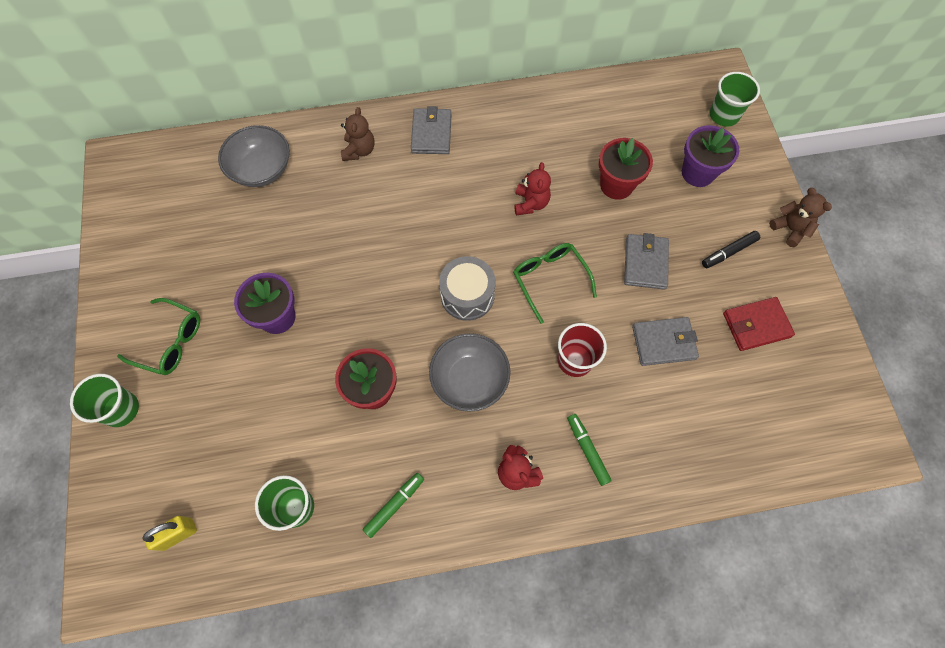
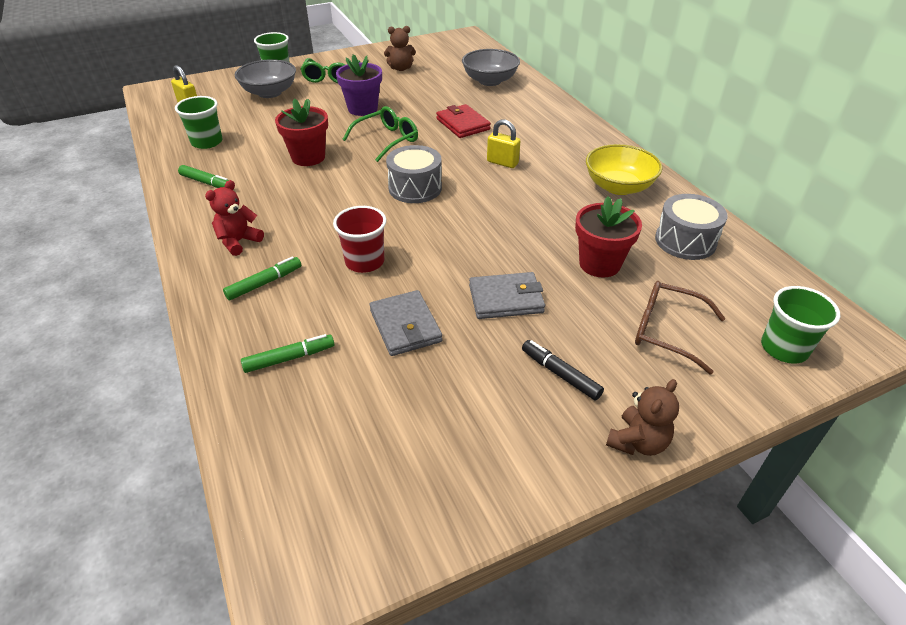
camera: 75 degrees right, 25 degrees down
brown teddy bear [341,107,374,161] -> brown teddy bear moved to [384,26,416,71]
grey wallet [411,106,452,154] -> none
grey bowl [429,333,511,412] -> grey bowl moved to [235,59,296,98]
green glasses [513,243,597,324] -> green glasses moved to [343,106,418,162]
red teddy bear [514,162,551,215] -> none
purple flower pot [682,125,739,187] -> brown glasses [635,281,726,374]
red wallet [723,297,795,351] -> red wallet moved to [436,104,491,138]
none -> green marker [241,334,334,373]
none -> yellow padlock [487,119,520,168]
none -> yellow bowl [586,144,663,195]
none -> grey drum [655,194,728,260]

